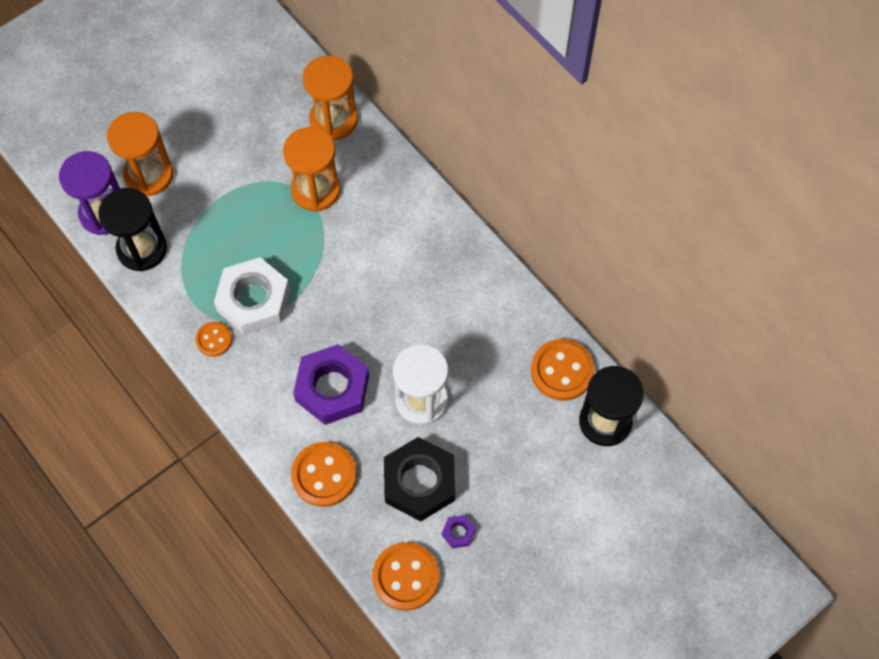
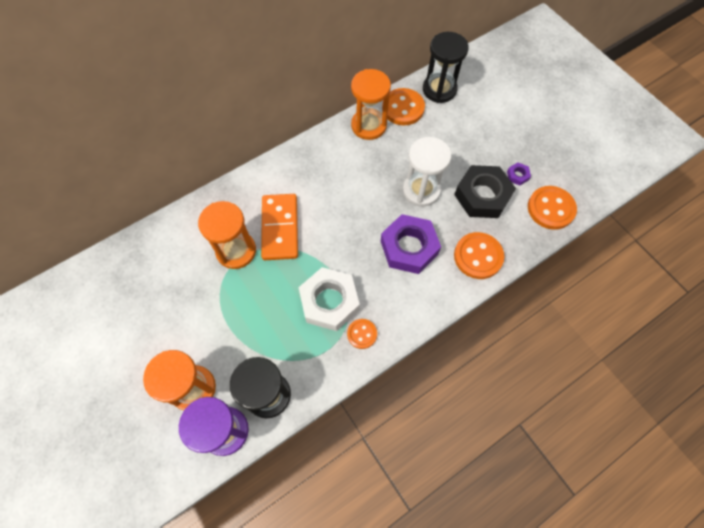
camera: 85 degrees left, 0 degrees up
orange hourglass [303,55,358,140] -> orange hourglass moved to [351,69,391,140]
none -> orange domino [261,194,298,260]

